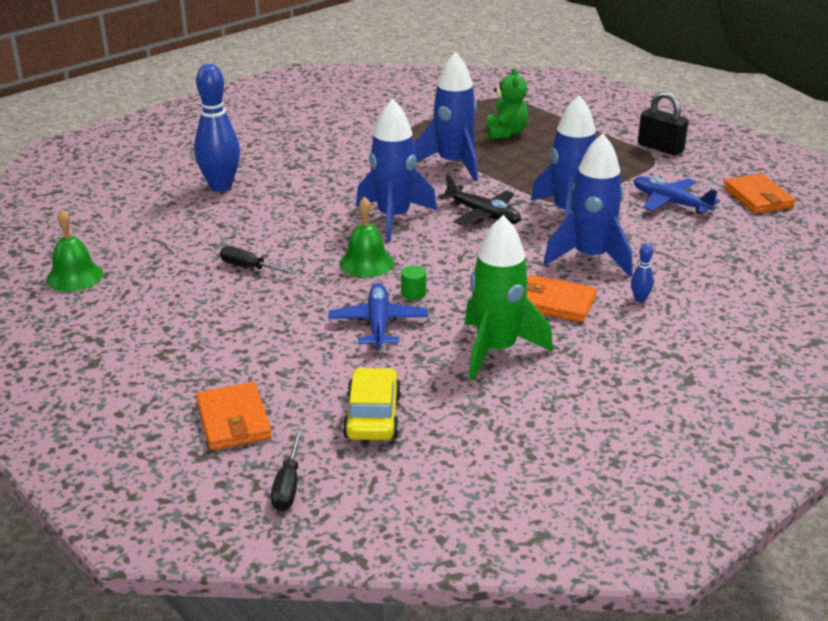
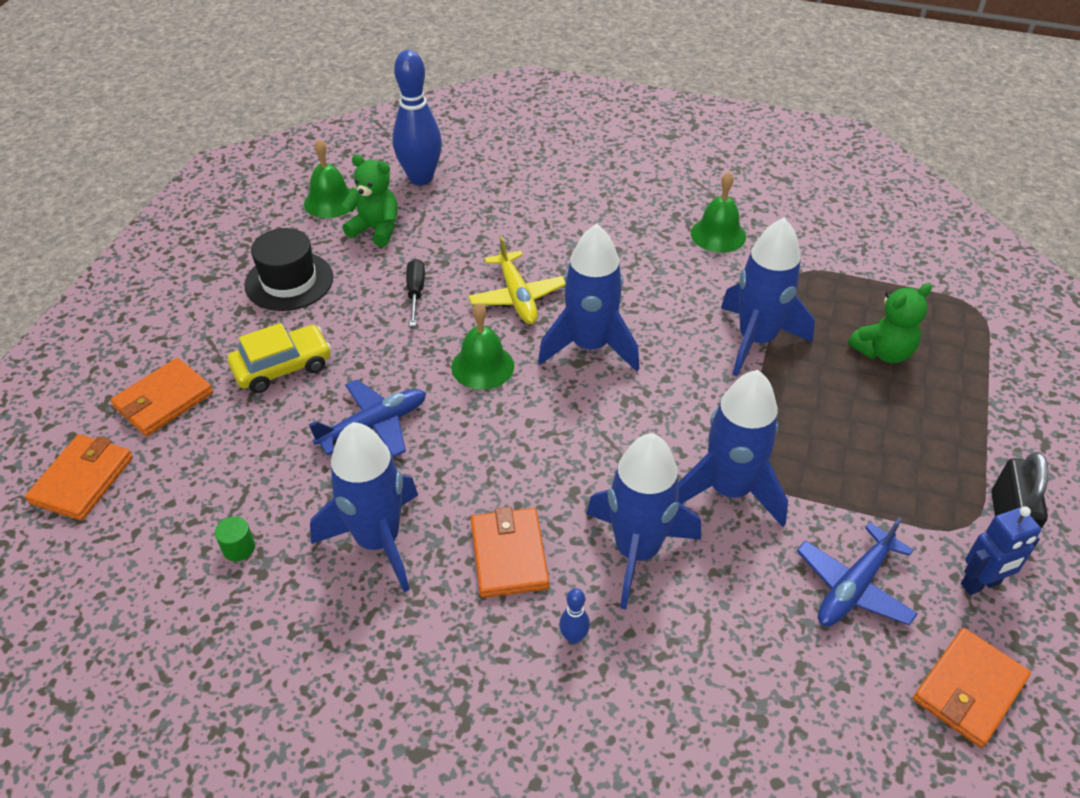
camera: 60 degrees right, 15 degrees up
blue bowling pin [194,64,240,192] -> blue bowling pin moved to [392,50,442,185]
black screwdriver [271,430,303,511] -> orange wallet [25,434,133,521]
yellow car [343,367,401,440] -> yellow car moved to [227,323,331,393]
green cylinder [401,266,426,300] -> green cylinder moved to [215,516,255,561]
black plane [438,174,521,225] -> none
green rocket [464,215,553,381] -> blue rocket [310,422,418,592]
blue plane [634,176,720,214] -> blue plane turned 150 degrees counterclockwise [797,517,918,626]
none -> black hat [244,228,333,311]
none -> green teddy bear [342,154,397,247]
none -> yellow plane [468,236,566,324]
none -> green bell [691,172,746,253]
none -> blue robot [961,506,1041,595]

